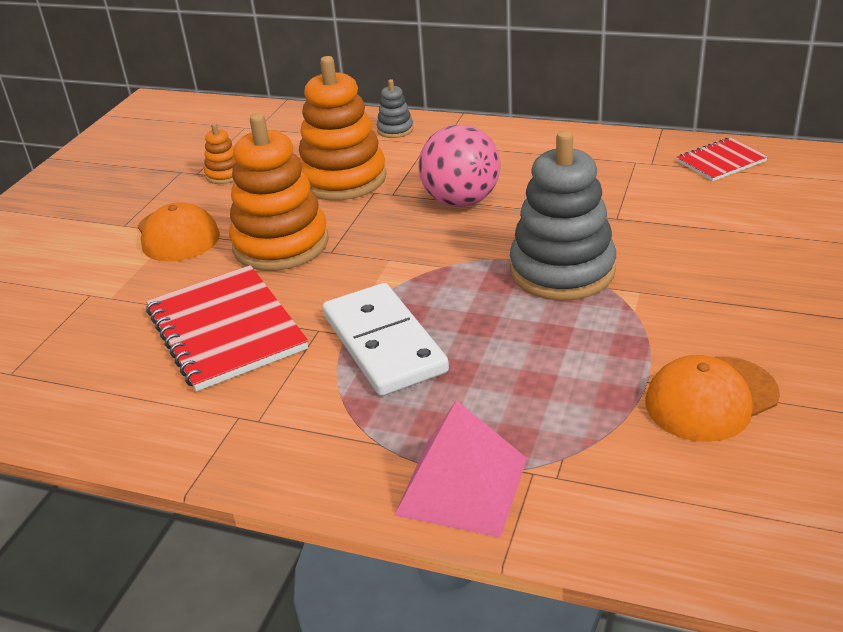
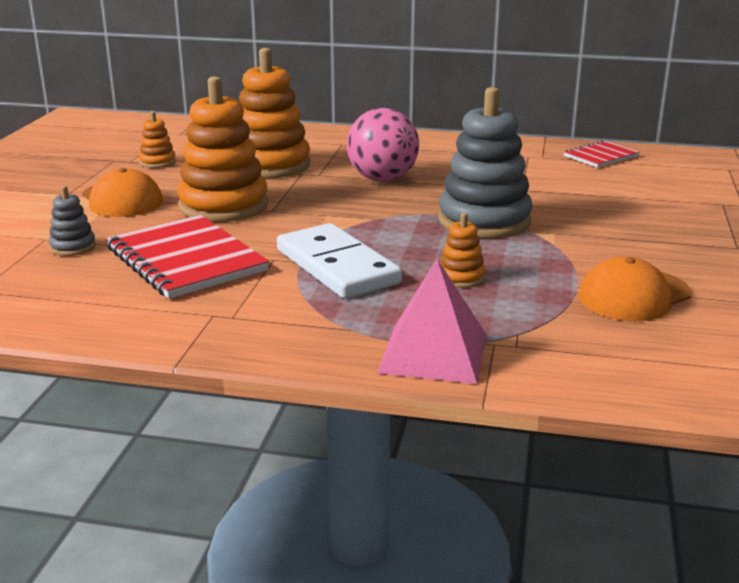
camera: 10 degrees left, 10 degrees down
grey stacking toy [377,79,414,138] -> grey stacking toy moved to [49,186,96,256]
none -> orange stacking toy [440,213,486,288]

